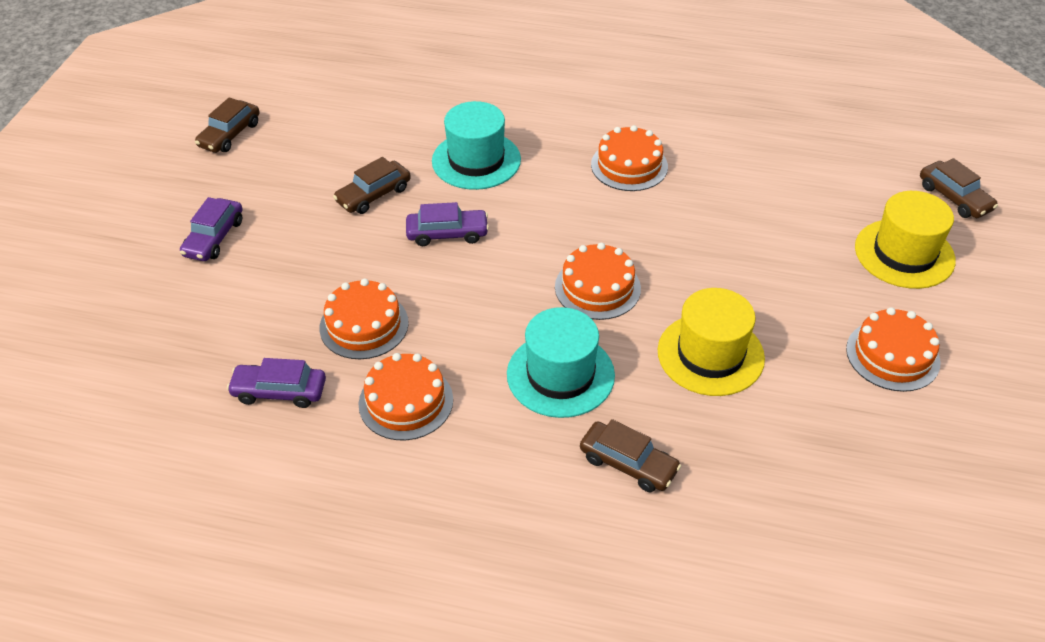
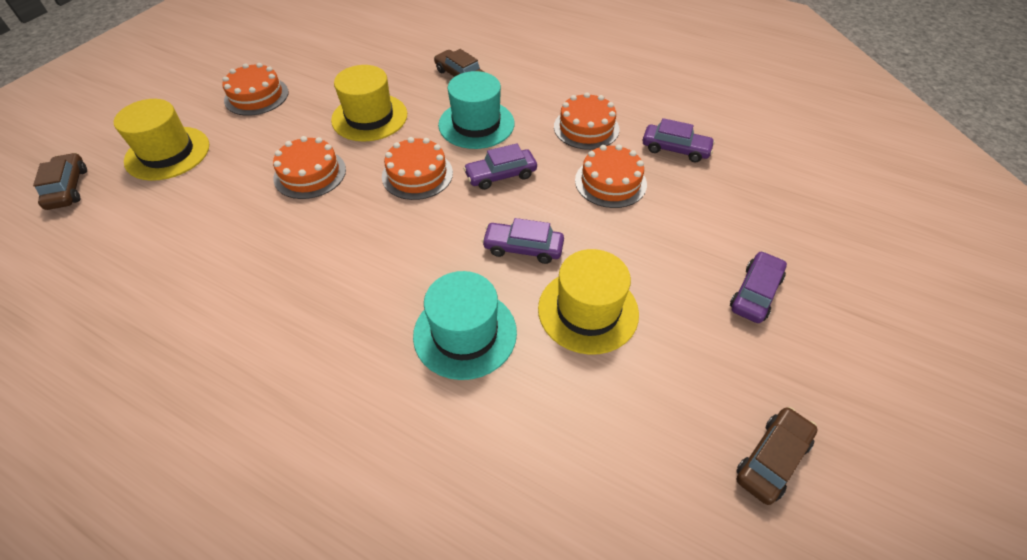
camera: 165 degrees left, 5 degrees up
brown car [333,157,411,214] -> yellow hat [538,249,639,355]
orange cake [591,125,668,191] -> orange cake moved to [273,136,346,199]
none -> purple car [463,143,537,190]

